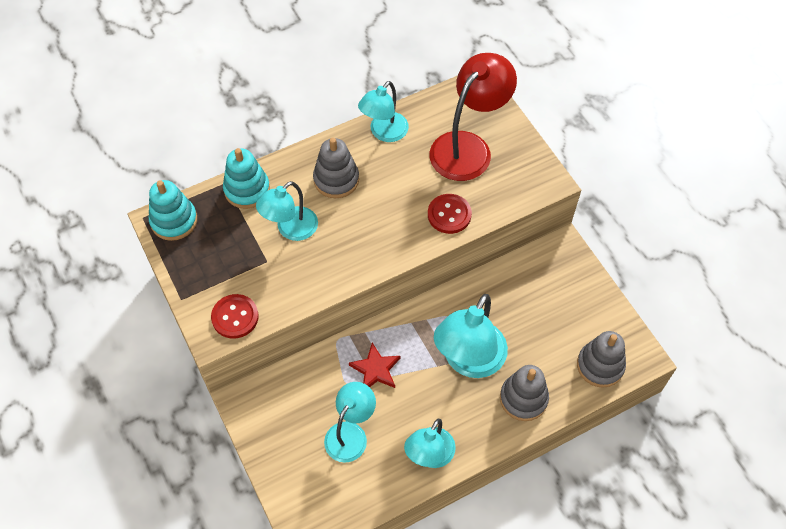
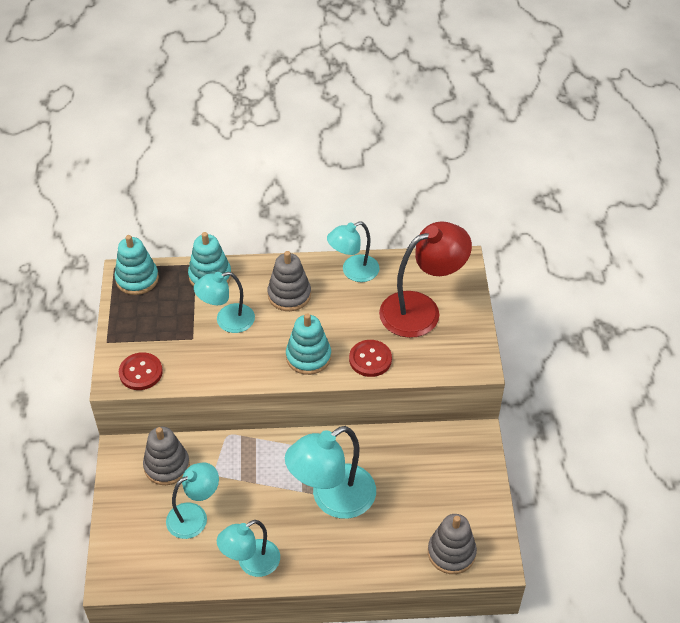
camera: 25 degrees right, 10 degrees down
red star [349,343,401,388] -> none
grey stacking toy [500,365,549,421] -> grey stacking toy moved to [143,427,190,485]
none -> turquoise stacking toy [286,313,331,375]

